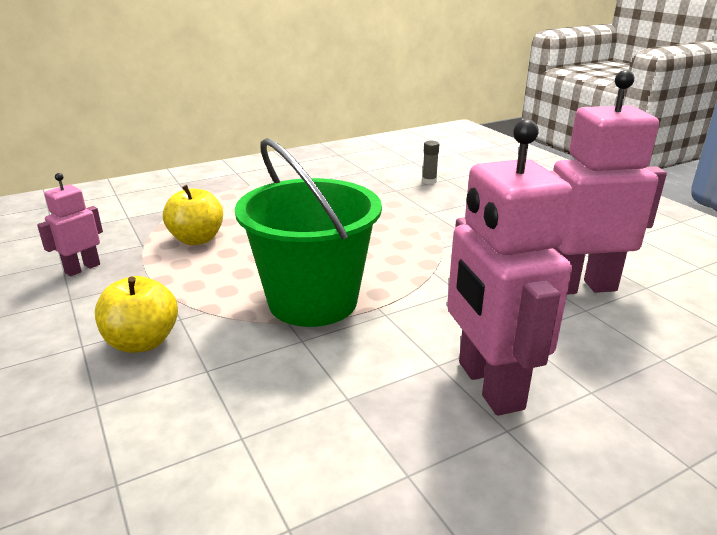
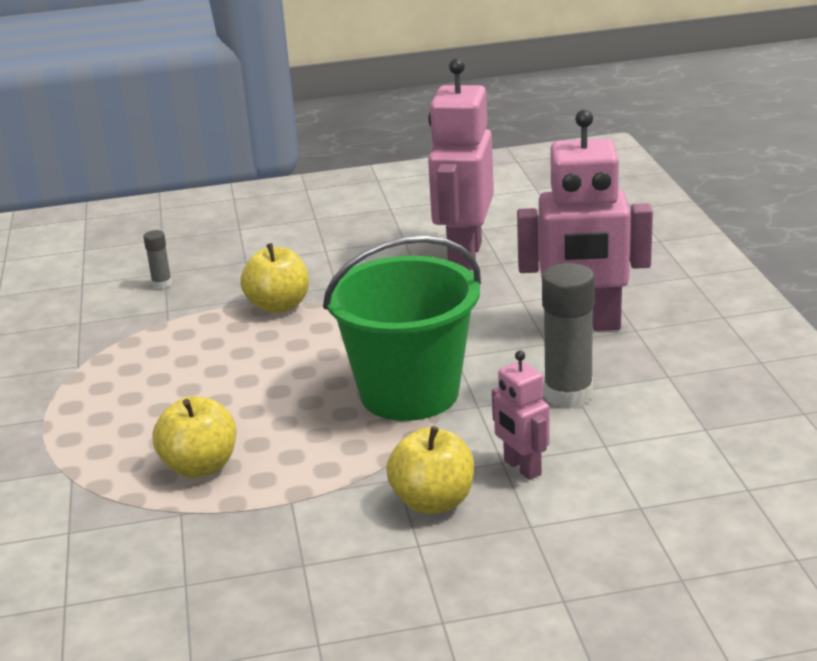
camera: 70 degrees left, 0 degrees up
pink robot [37,173,103,276] -> pink robot moved to [492,351,550,480]
none -> yellow apple [240,243,309,313]
none -> grey glue stick [542,263,595,408]

